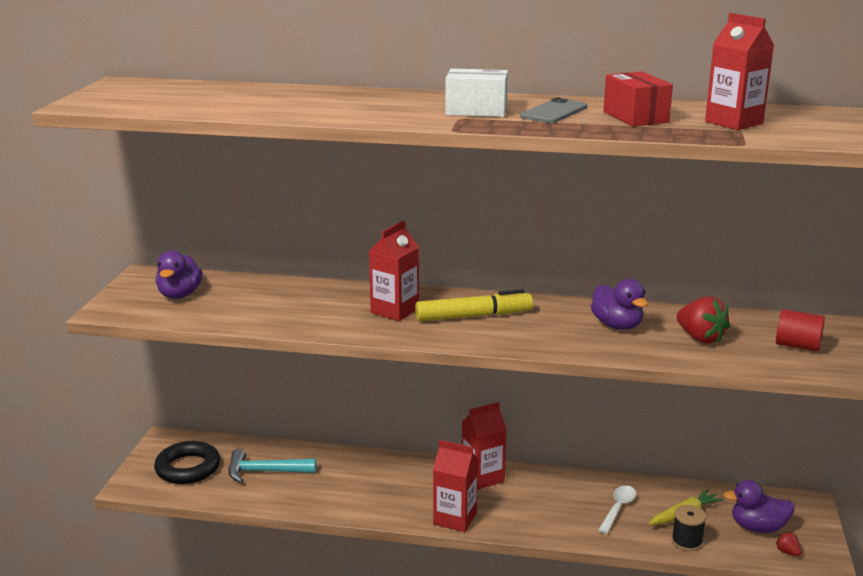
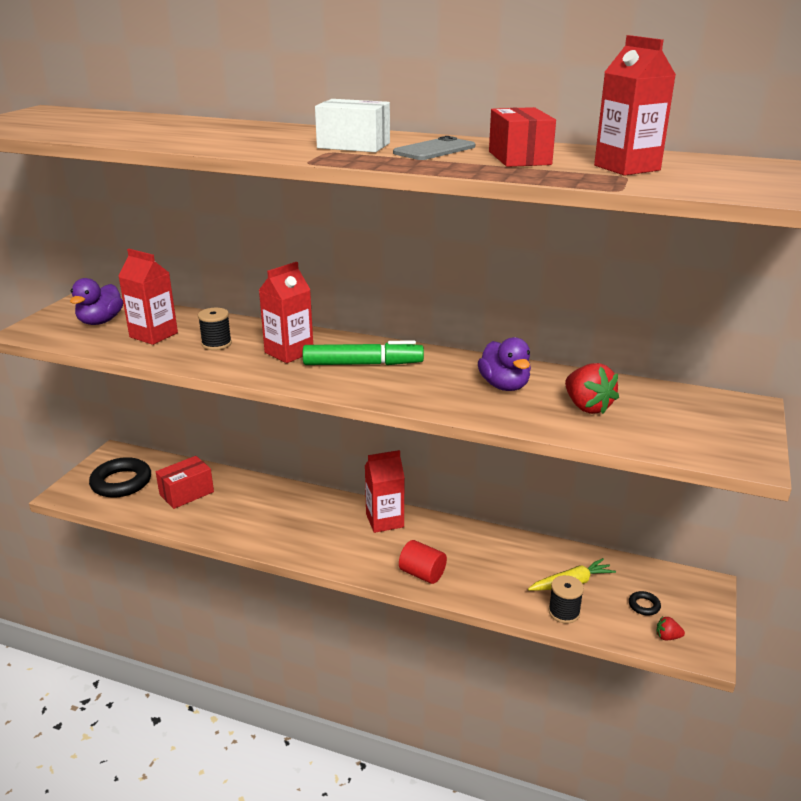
camera: 10 degrees right, 5 degrees up
turquoise hammer [228,449,316,483] -> red box [156,456,214,509]
yellow marker [415,289,533,321] -> green marker [303,340,424,365]
red carton [433,440,478,532] -> red carton moved to [118,249,178,345]
white spoon [598,486,636,534] -> none
purple duck [724,480,795,533] -> black ring [629,591,661,615]
red strawberry [775,532,801,556] -> red strawberry turned 60 degrees counterclockwise [656,616,685,640]
red cylinder [776,309,825,351] -> red cylinder moved to [399,540,447,584]
none -> black spool [198,308,232,350]

